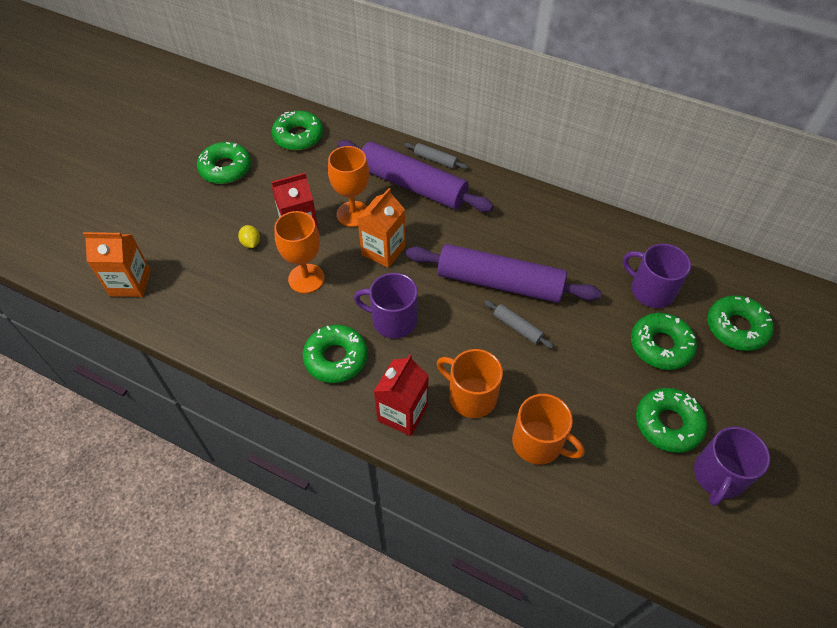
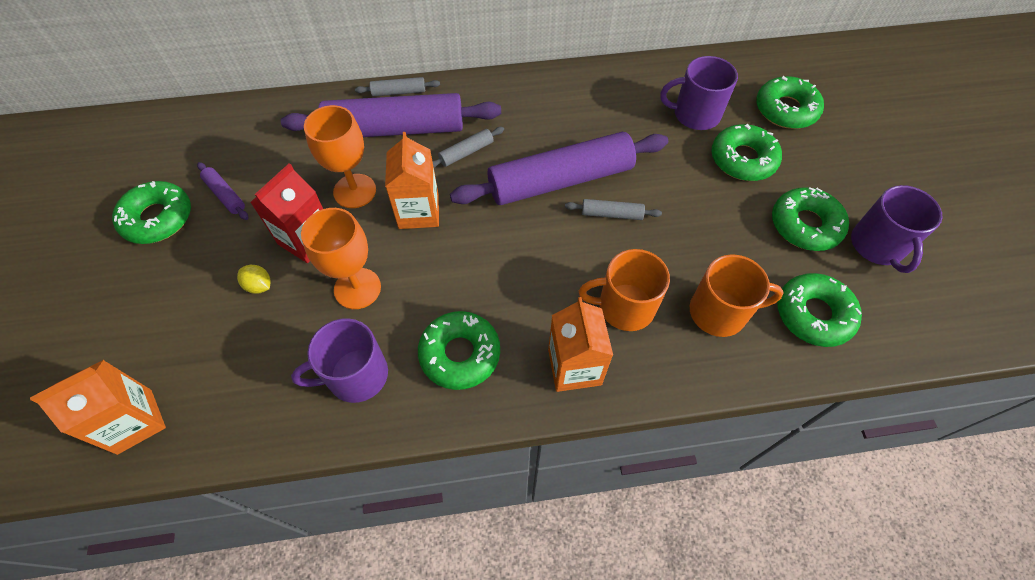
camera: 35 degrees left, 5 degrees up
green donut [272,111,323,151] -> green donut moved to [777,273,862,347]
purple mug [354,273,418,339] -> purple mug moved to [291,318,388,403]
red carton [374,354,429,436] -> orange carton [548,297,613,392]
none -> purple rolling pin [197,162,248,220]
none -> grey rolling pin [433,127,504,168]

